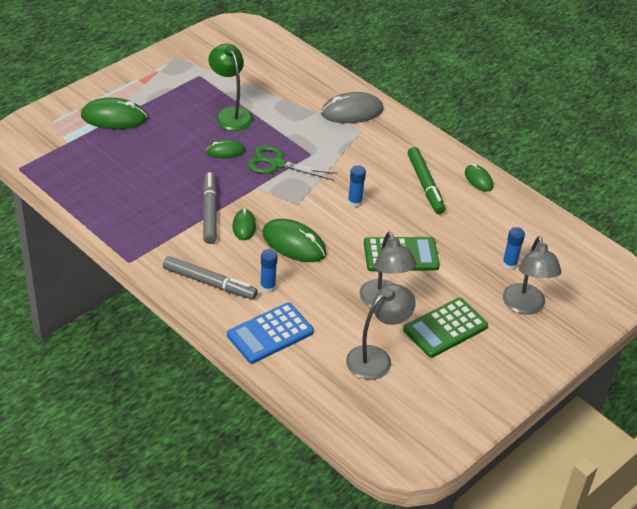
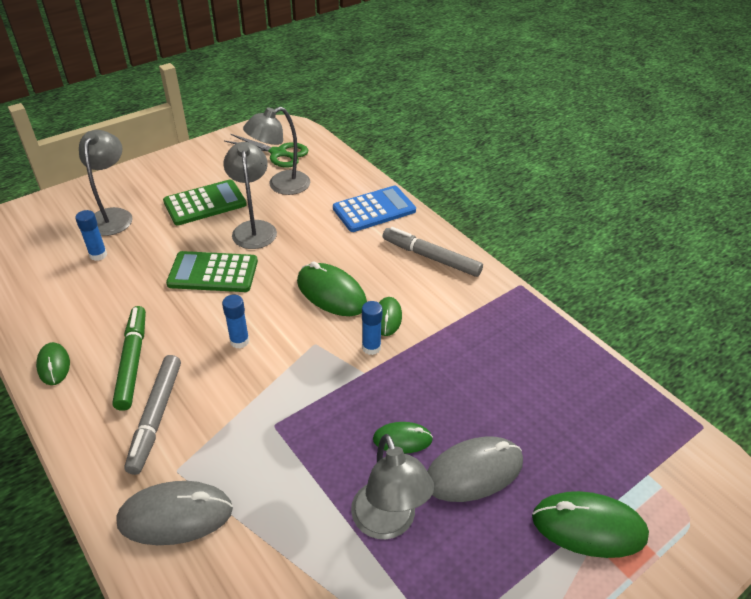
camera: 170 degrees left, 0 degrees up
grey marker [203,172,217,244] -> grey marker moved to [124,355,181,475]
green lamp [208,44,253,131] -> grey lamp [351,434,434,540]
green scissors [248,145,337,180] -> green scissors moved to [224,134,308,168]
blue glue stick [260,249,278,293] -> blue glue stick moved to [362,301,383,355]
none -> grey mouse [427,437,523,502]

